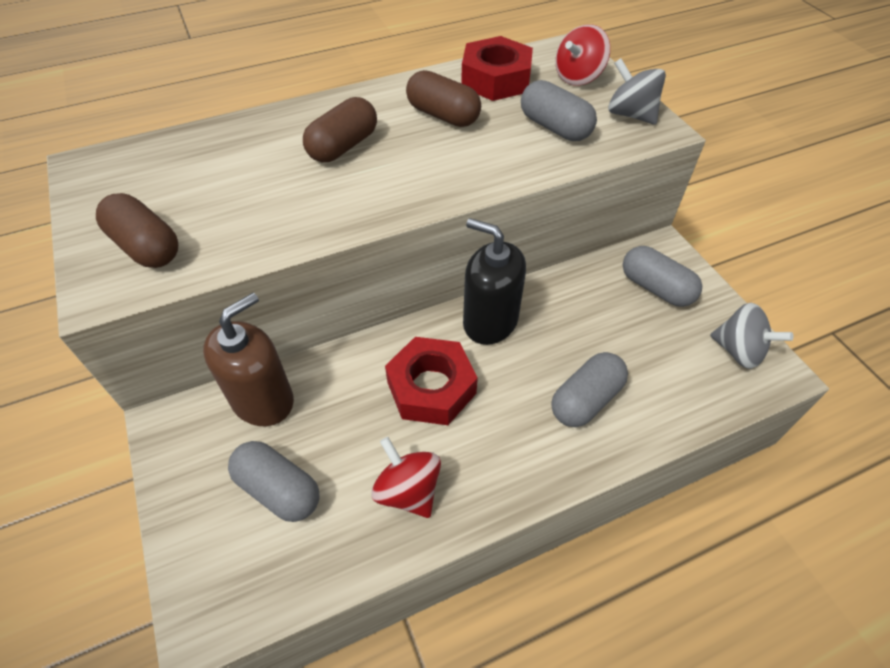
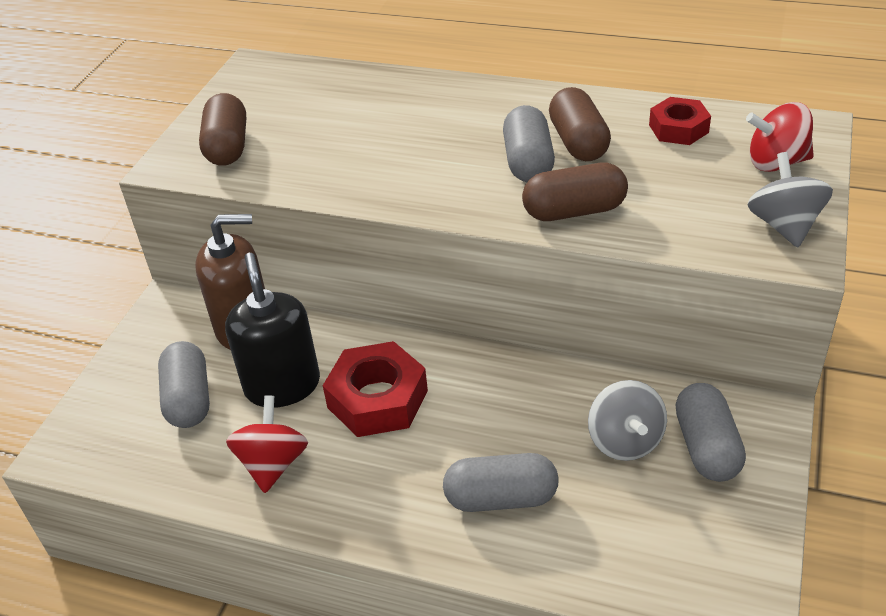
camera: 45 degrees right, 10 degrees down
brown capsule [303,97,377,162] -> brown capsule moved to [522,163,628,221]
red nut [461,36,533,101] -> red nut [649,97,711,145], size x0.62
black soap dispenser [463,218,526,345] -> black soap dispenser moved to [225,253,320,408]
grey capsule [521,80,597,141] -> grey capsule moved to [503,105,555,182]
grey spinning top [710,303,793,369] -> grey spinning top moved to [588,380,667,461]

